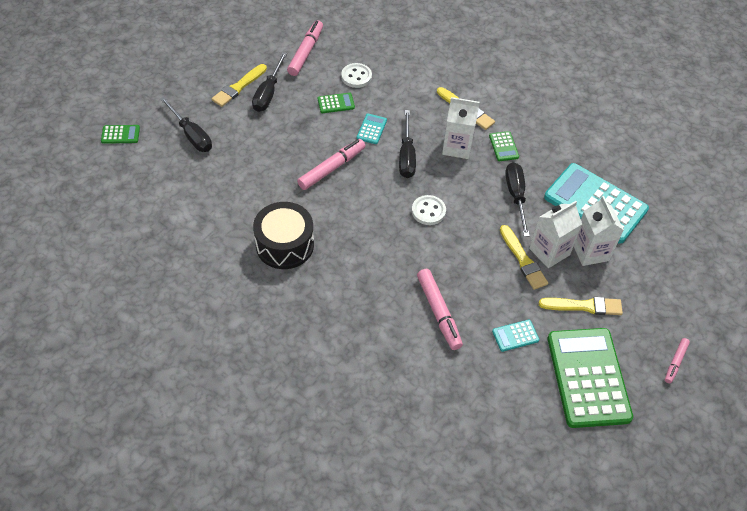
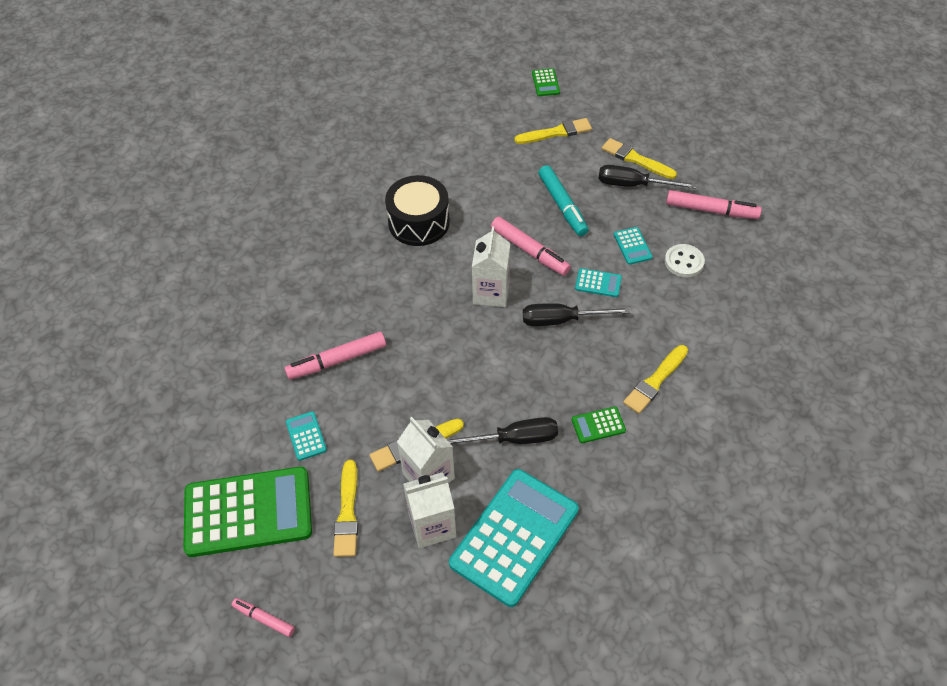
camera: 90 degrees right, 0 degrees up
black screwdriver [160,97,212,152] -> yellow brush [514,118,592,144]
green calculator [318,93,355,113] -> turquoise calculator [614,227,653,265]
white button [412,195,446,225] -> none
white carton [442,97,480,159] -> white carton moved to [472,226,510,307]
none -> turquoise marker [538,165,589,236]

